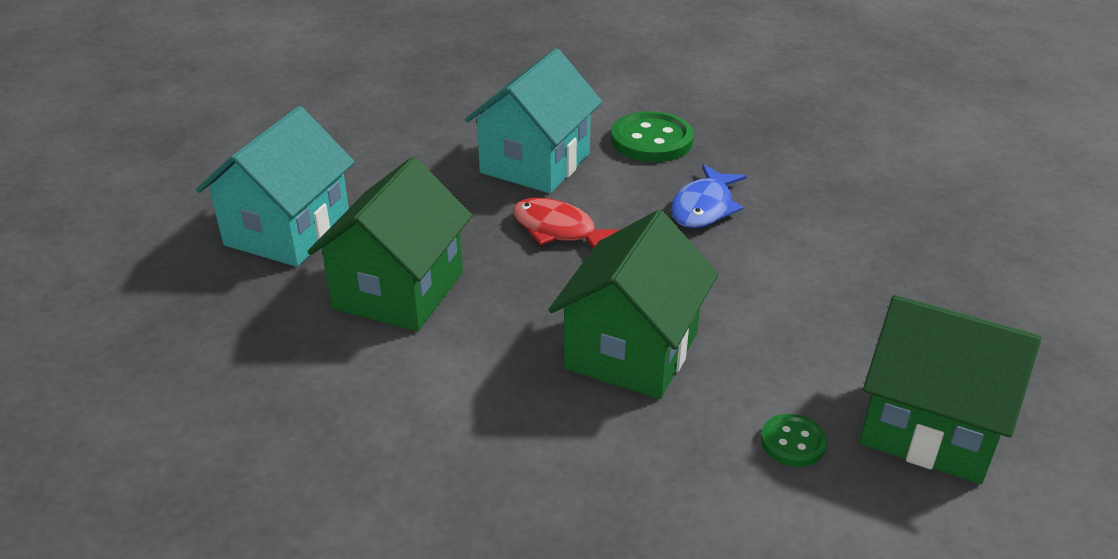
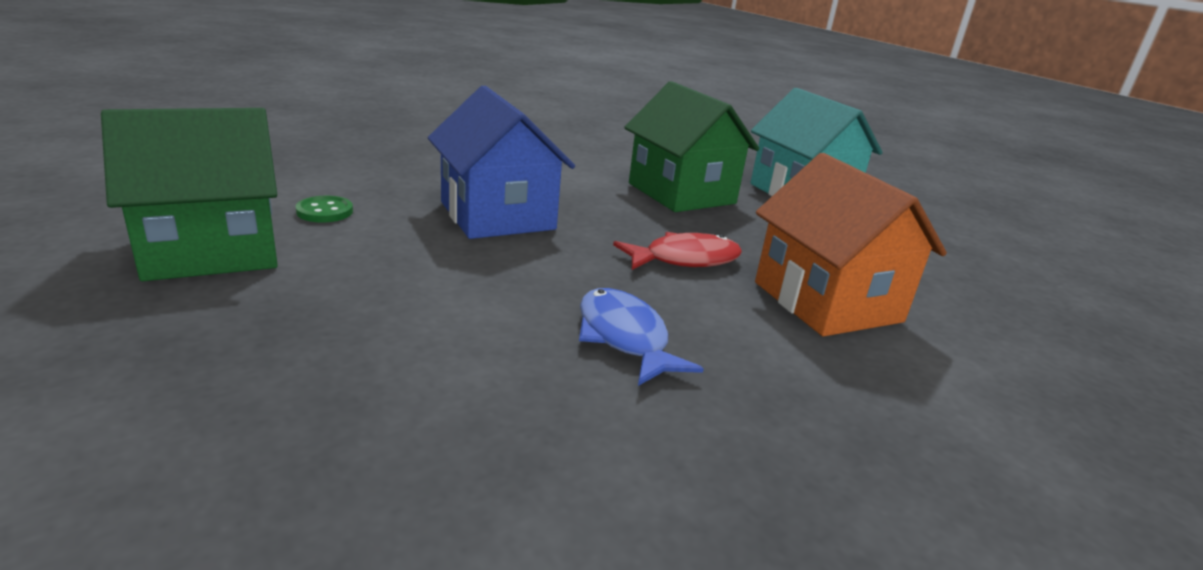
camera: 125 degrees right, 10 degrees down
turquoise house [465,48,602,193] -> orange house [755,153,947,336]
green house [548,210,718,399] -> blue house [428,86,575,239]
green button [611,111,694,162] -> none

